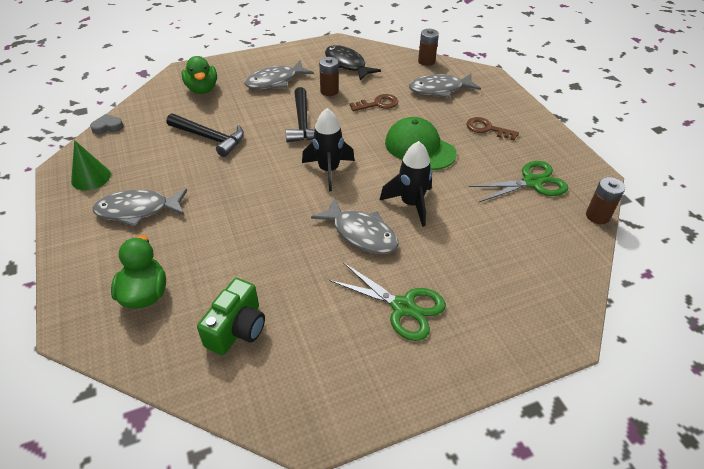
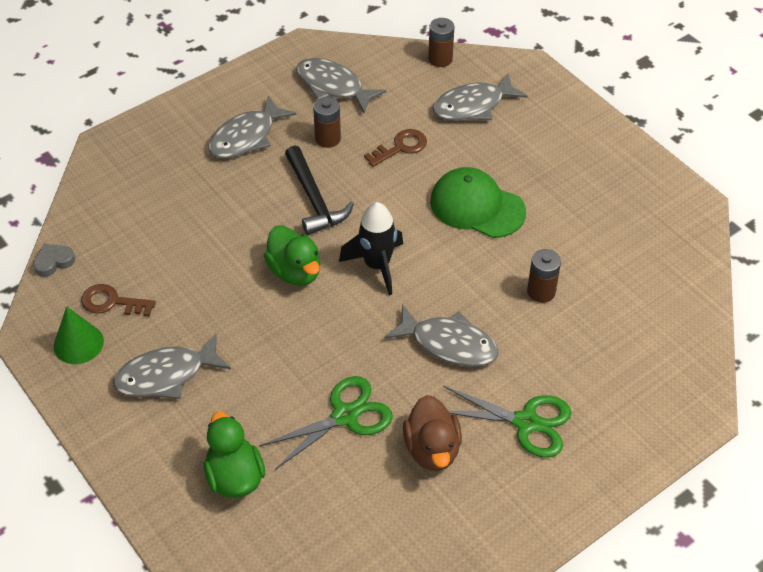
camera: 15 degrees left, 5 degrees up
black hammer [167,113,244,157] -> none
green duck [182,56,217,94] -> green duck moved to [264,225,320,285]
green camera [197,278,265,355] -> none
black fish [325,45,381,80] -> grey fish [296,58,387,113]
black rocket [379,141,432,227] -> none
brown key [466,117,519,141] -> brown key moved to [81,284,156,317]
green scissors [469,161,568,202] -> green scissors moved to [259,376,393,470]
brown battery [586,177,625,224] -> brown battery moved to [527,249,561,303]
none -> brown duck [403,395,462,471]

